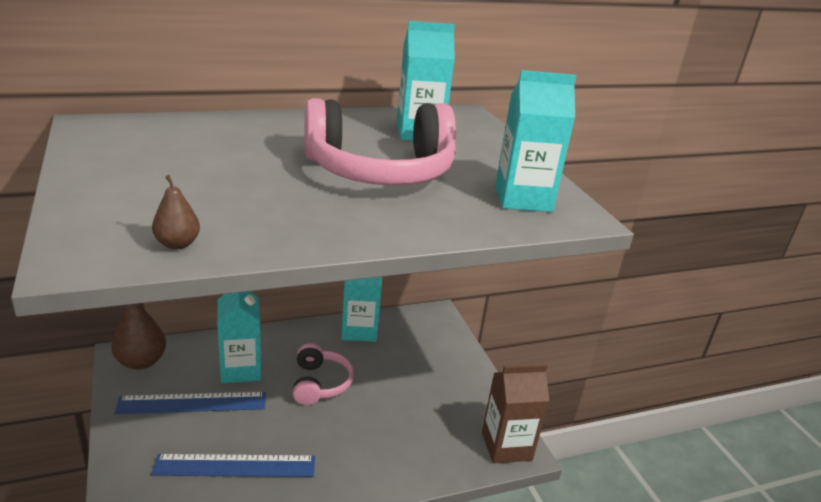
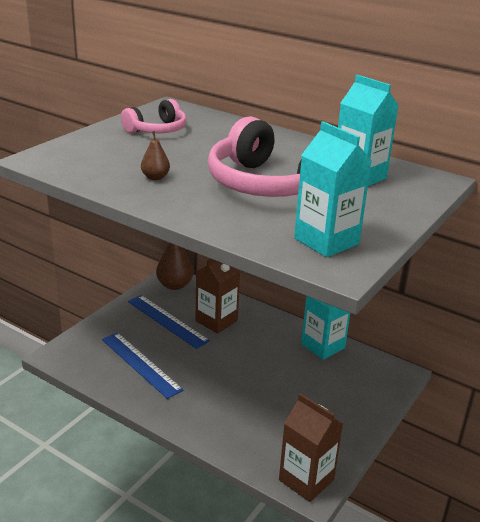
camera: 55 degrees right, 0 degrees up
brown pear [152,175,200,249] -> brown pear moved to [141,131,170,180]
turquoise carton [217,291,261,383] -> brown carton [196,259,241,334]
pink headphones [293,343,354,405] -> pink headphones moved to [121,99,186,133]

